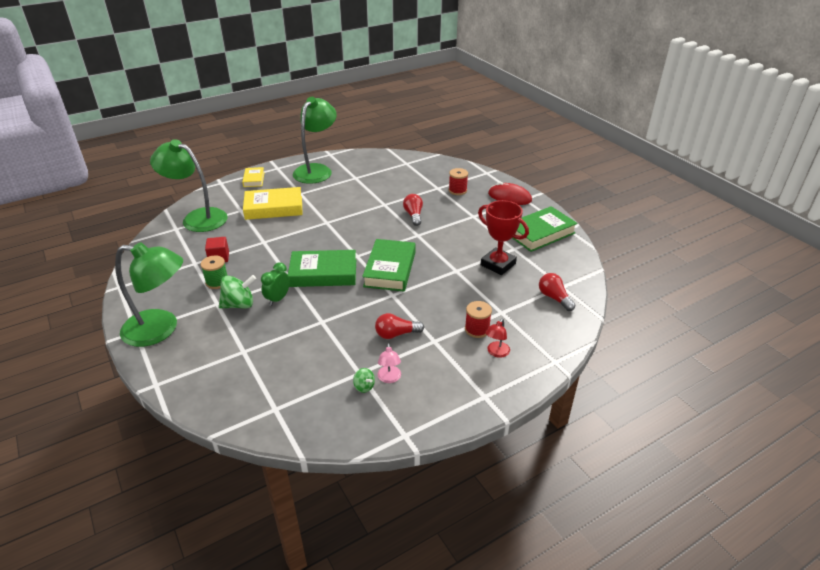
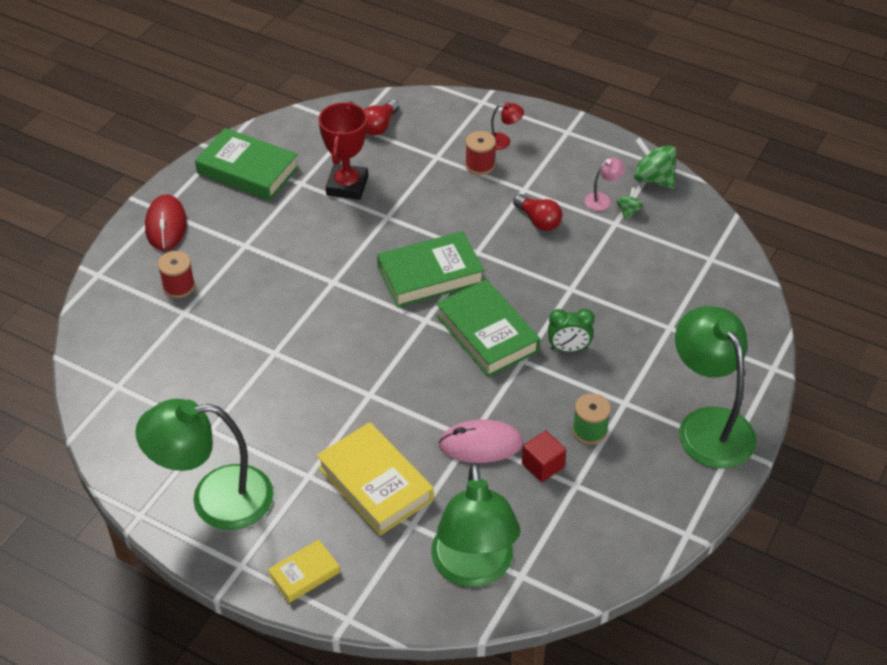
camera: 120 degrees left, 10 degrees up
green spinning top [219,275,256,309] -> green spinning top moved to [634,138,677,189]
red light bulb [403,194,423,226] -> none
none -> pink mouse [439,420,523,463]

